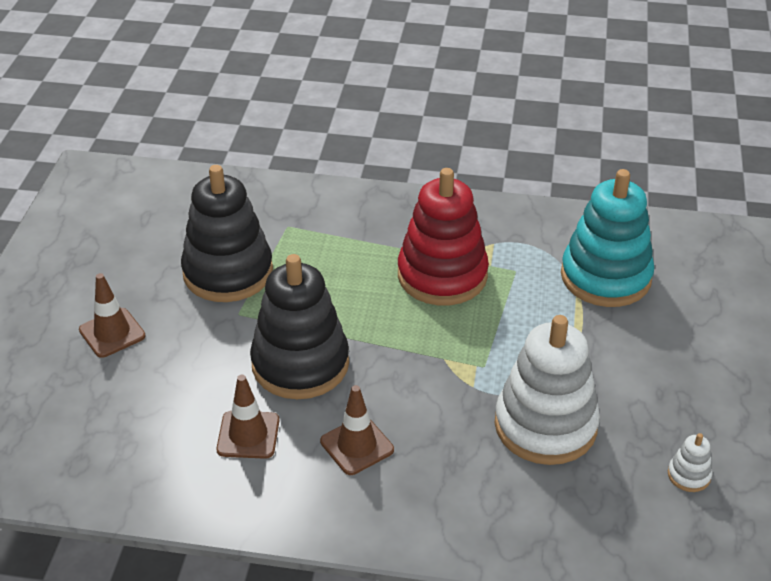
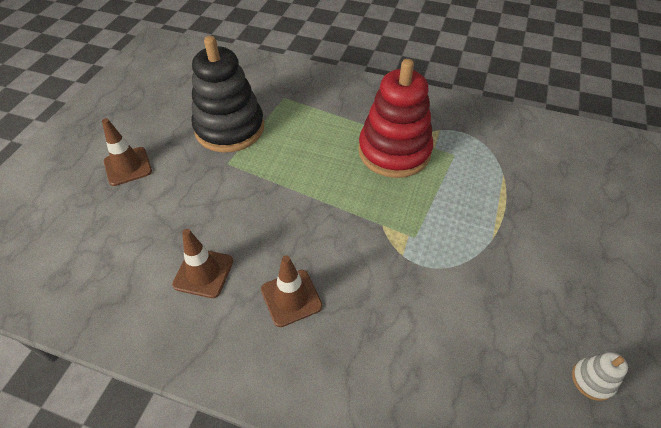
camera: 10 degrees right, 10 degrees up
black stacking toy [250,254,349,399] -> none
white stacking toy [495,315,600,465] -> none
turquoise stacking toy [561,169,655,307] -> none

